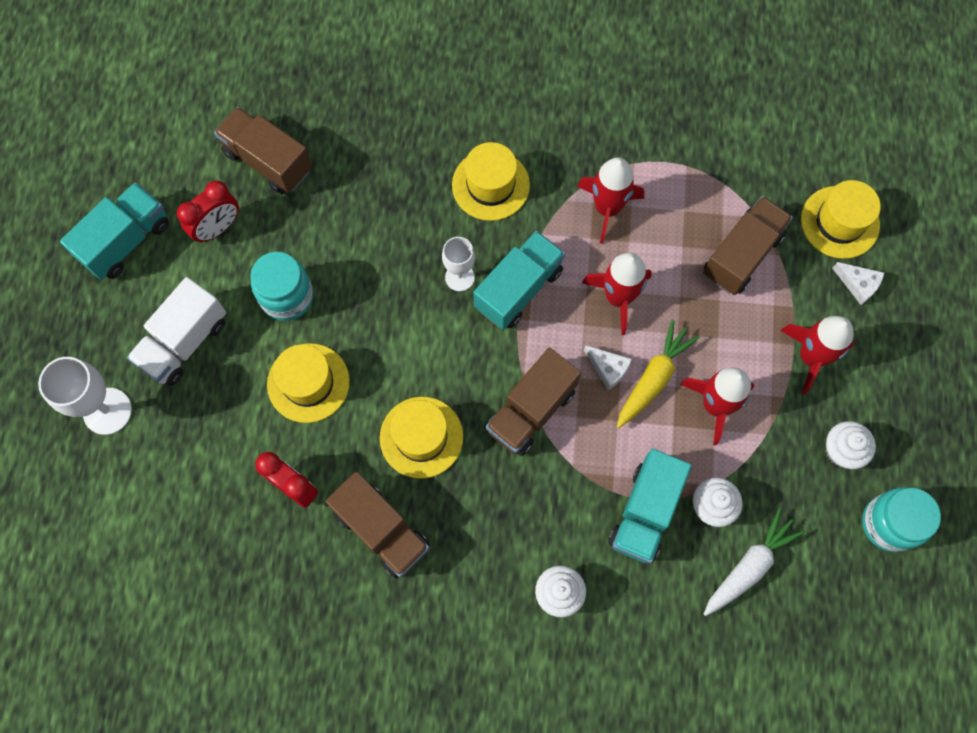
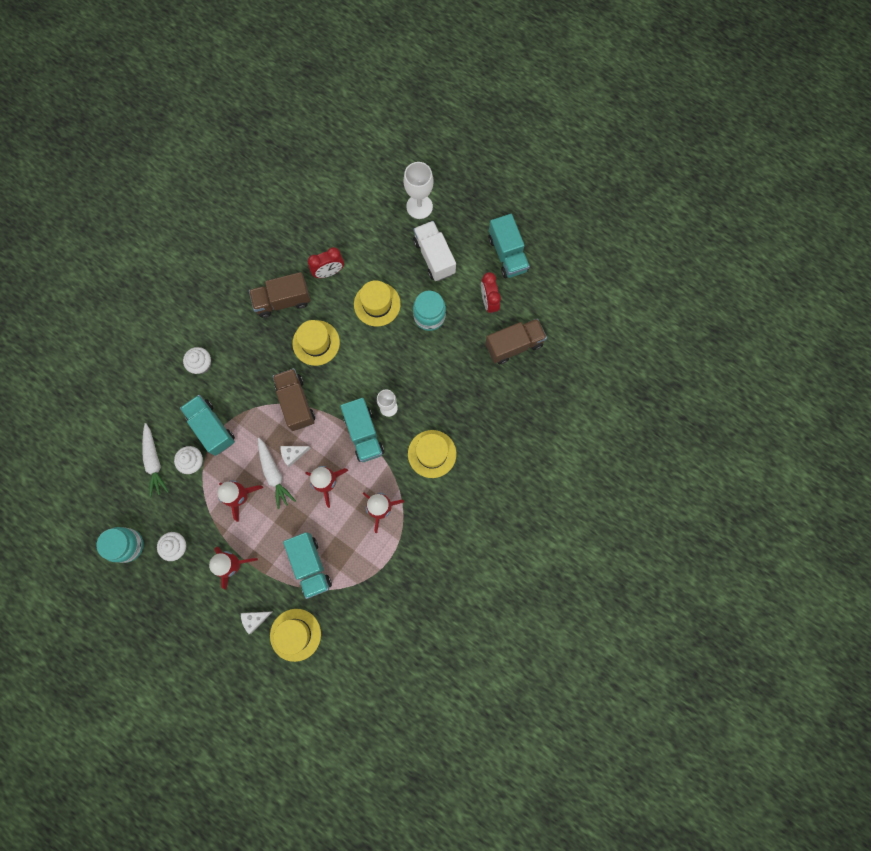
camera: 120 degrees right, 5 degrees up
yellow carrot [617,320,700,428] -> white carrot [258,438,296,509]
brown truck [703,196,793,295] -> turquoise truck [283,532,332,599]

